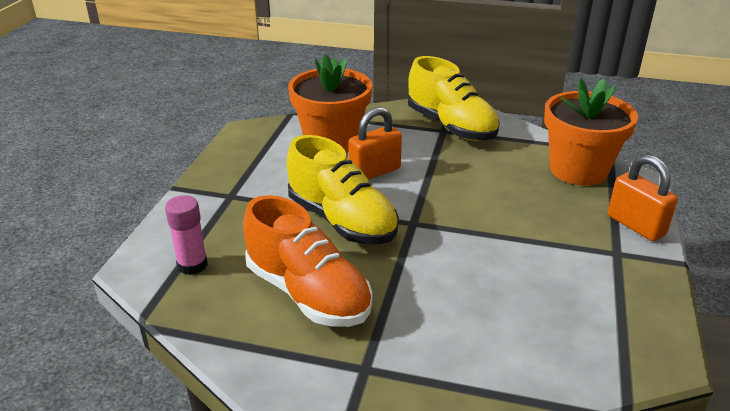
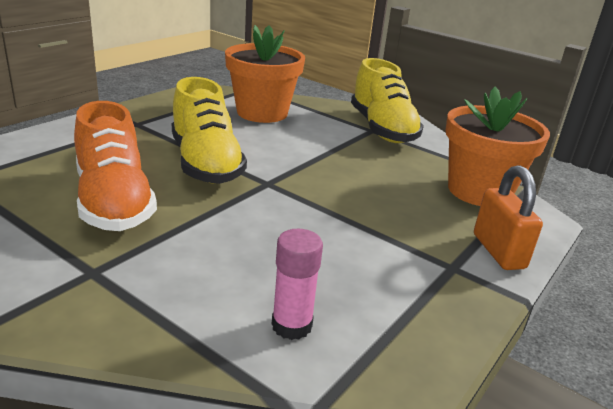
camera: 20 degrees right, 5 degrees down
pink glue stick [165,195,208,275] -> pink glue stick moved to [272,229,323,340]
orange padlock [348,107,402,180] -> none

